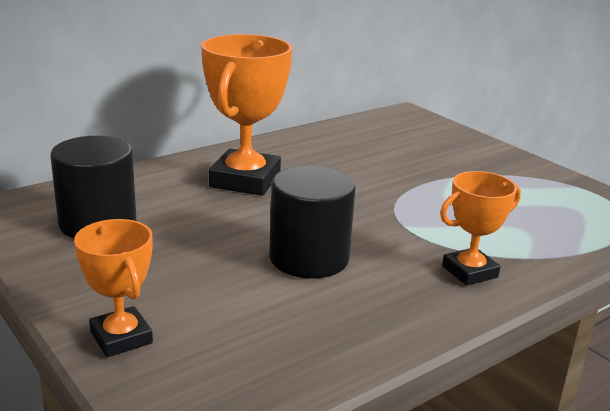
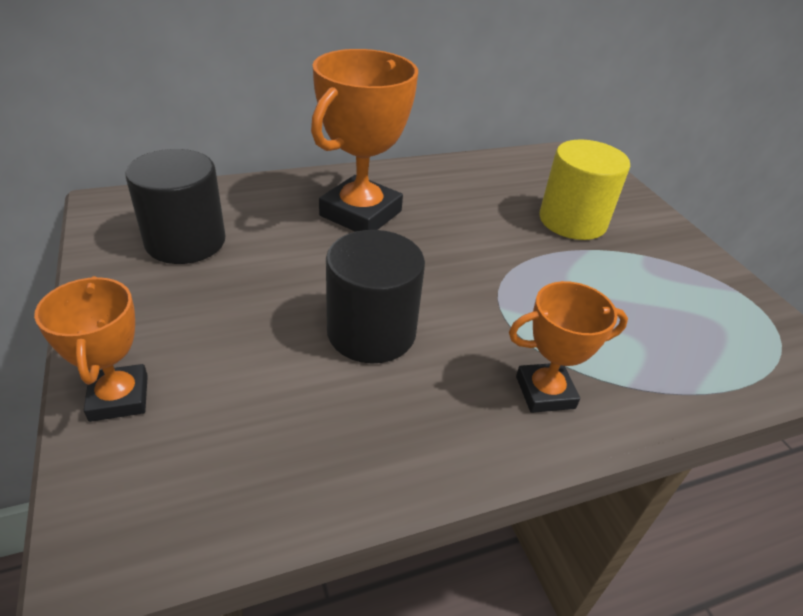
camera: 15 degrees right, 15 degrees up
none -> yellow cylinder [539,139,630,240]

